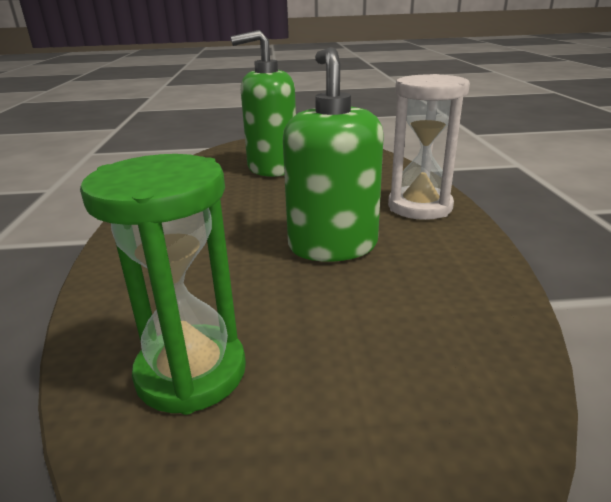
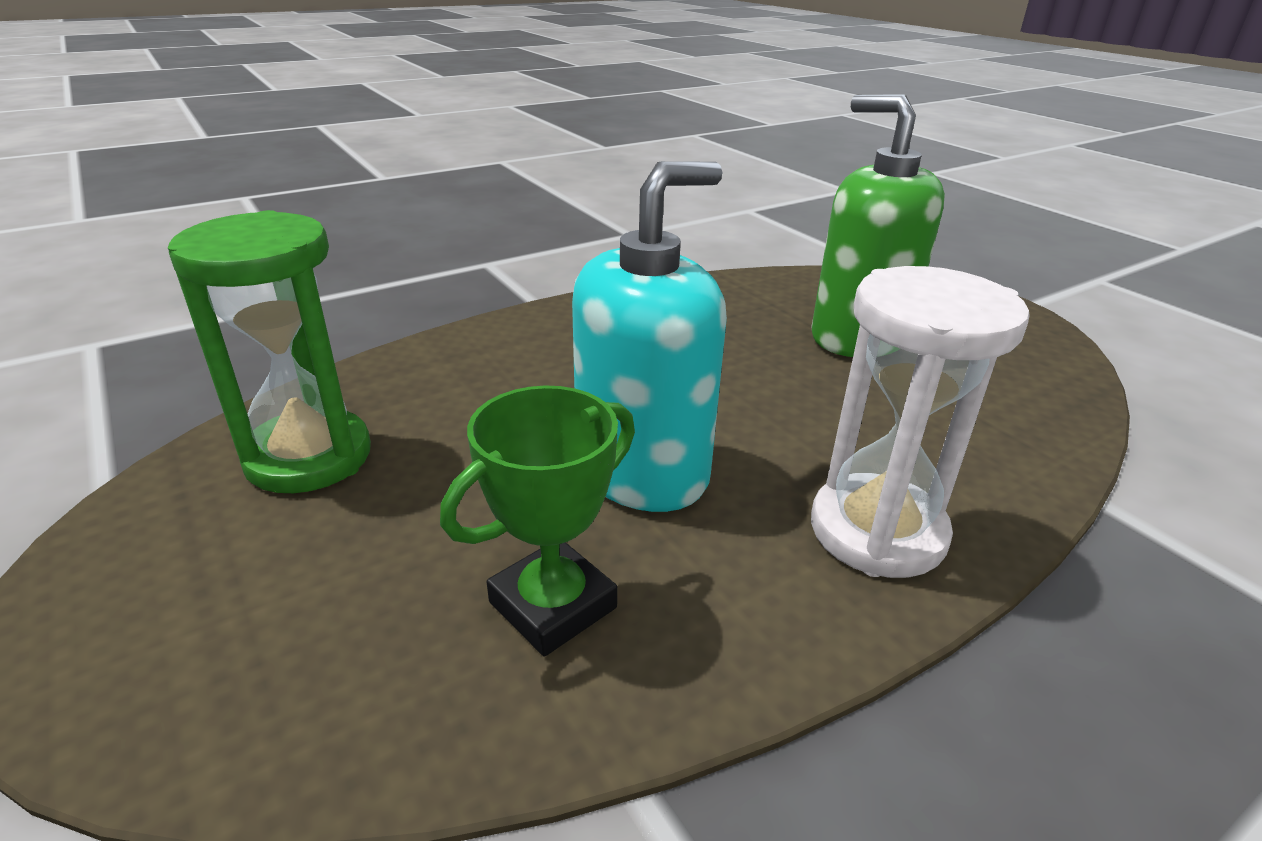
camera: 60 degrees right, 5 degrees up
green soap dispenser [283,47,384,262] -> turquoise soap dispenser [572,161,727,512]
none -> green trophy [440,386,635,656]

